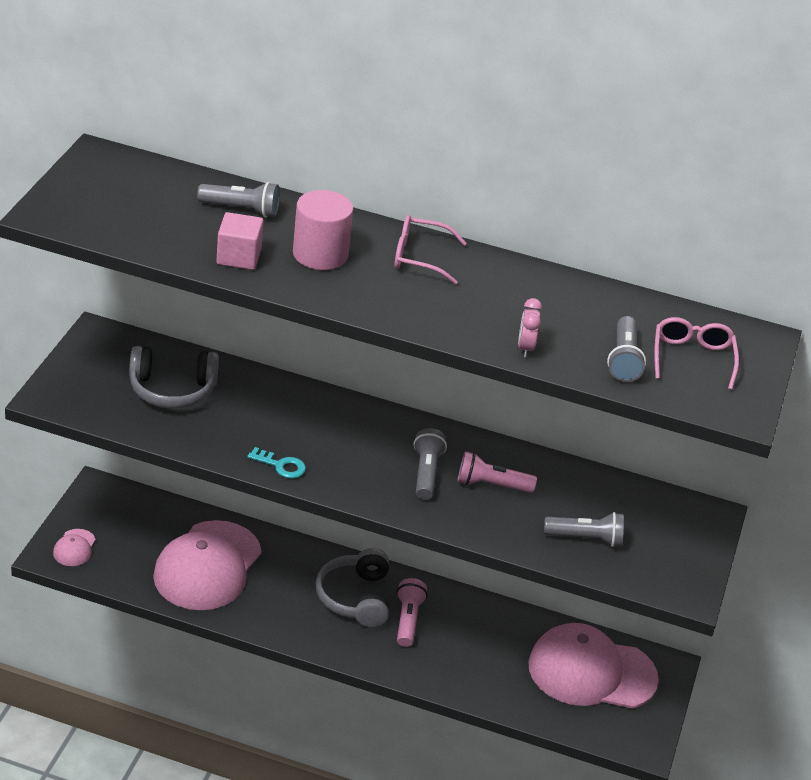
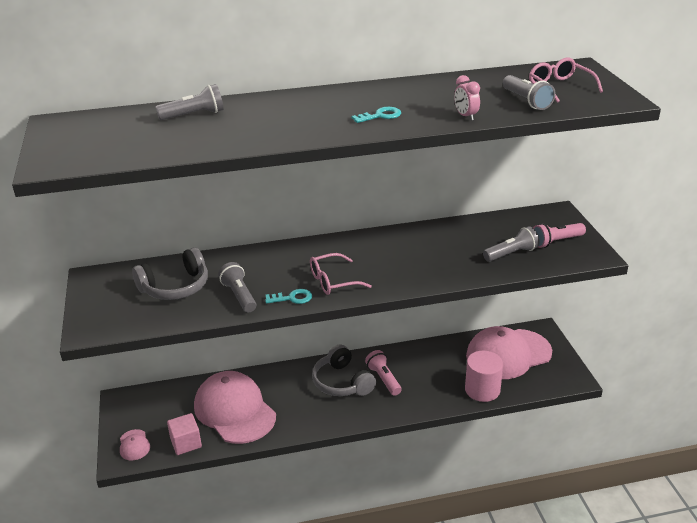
camera: 25 degrees left, 5 degrees down
pink cap [153,520,262,610] -> pink cap turned 150 degrees clockwise [194,371,276,444]
pink cube [216,212,264,270] -> pink cube moved to [167,413,202,455]
pink cylinder [293,190,353,270] -> pink cylinder moved to [465,351,503,402]
pink glasses [395,215,467,284] -> pink glasses moved to [310,253,372,295]
grey flashlight [413,428,447,500] -> grey flashlight moved to [218,262,256,312]
pink flashlight [458,451,537,493] -> pink flashlight moved to [533,223,586,248]
none -> turquoise key [352,107,401,123]

